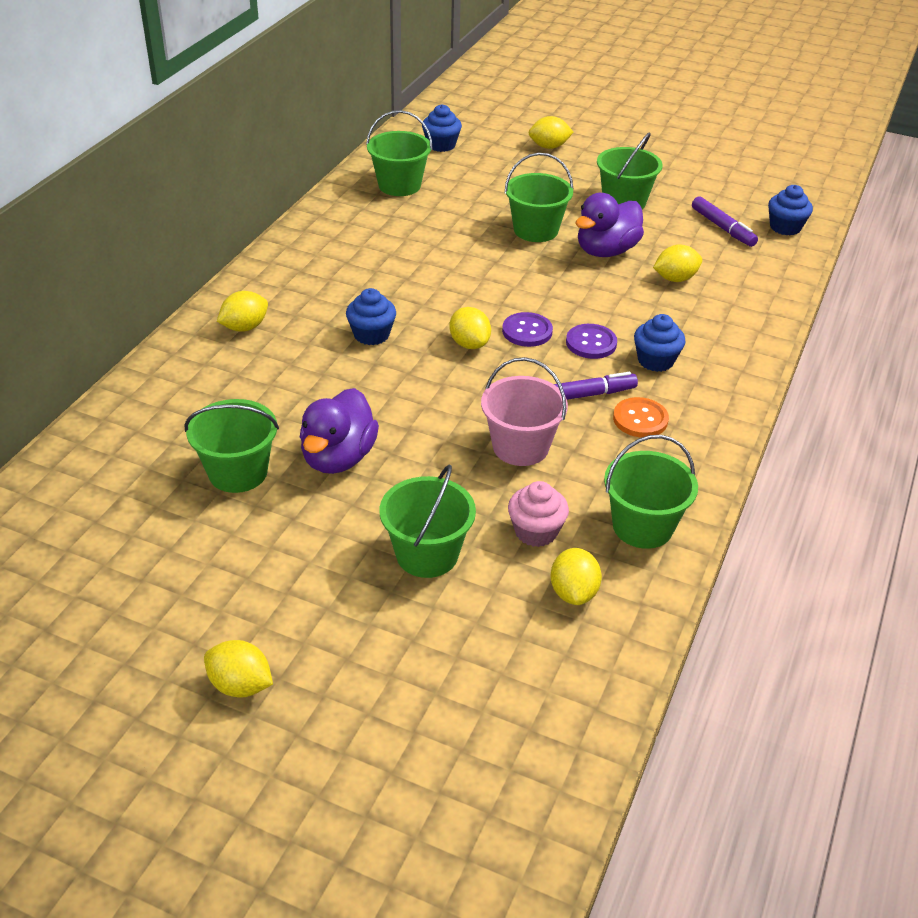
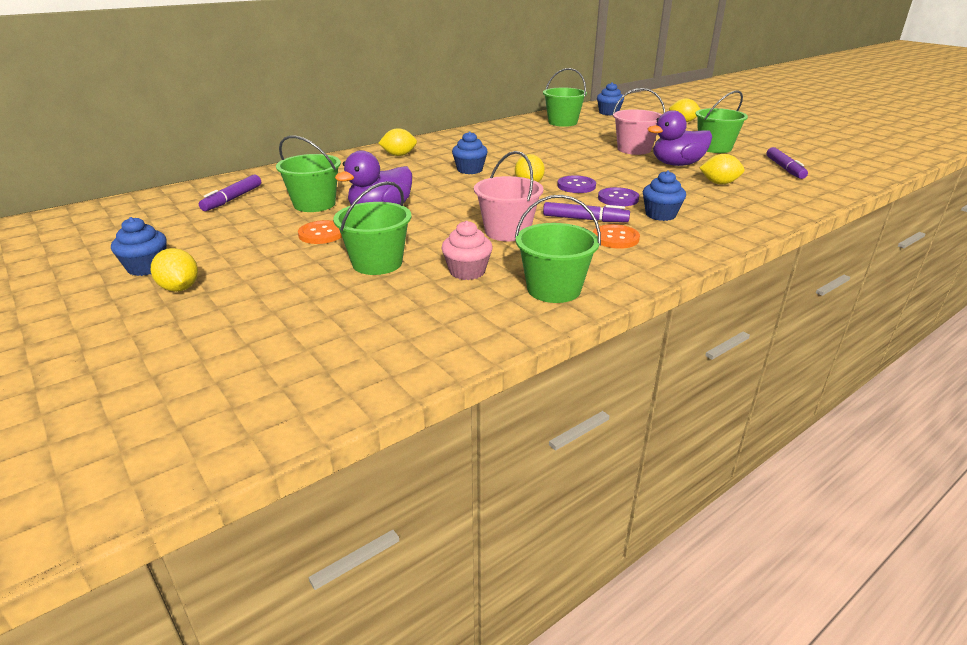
camera: 30 degrees right, 10 degrees down
green bucket [505,153,573,242] -> pink bucket [613,88,665,155]
yellow lemon [550,548,602,605] -> none
blue cupcake [768,185,813,236] -> blue cupcake moved to [111,217,167,276]
none -> purple marker [199,175,261,211]
none -> orange button [298,220,342,244]

